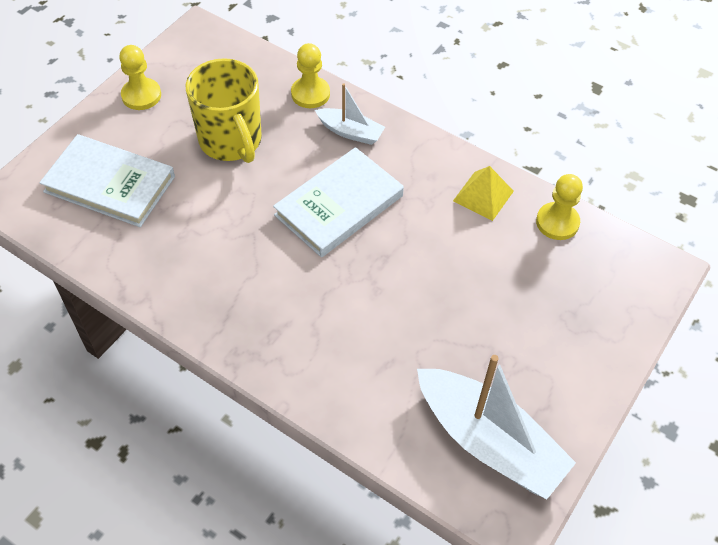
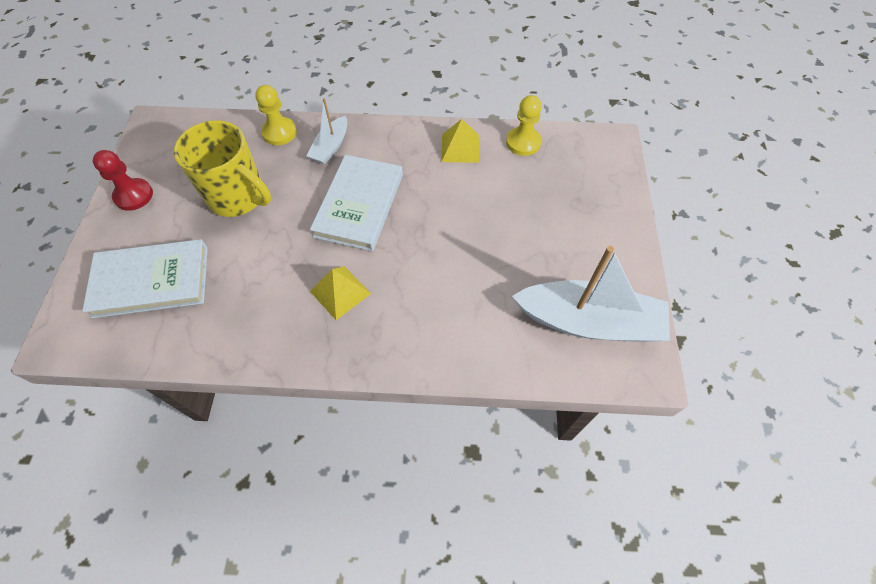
camera: 30 degrees left, 5 degrees up
yellow pawn [119,45,161,110] -> red pawn [93,150,153,211]
white boat [315,83,385,145] -> white boat turned 120 degrees clockwise [307,98,347,164]
none -> yellow pyramid [310,266,371,320]

